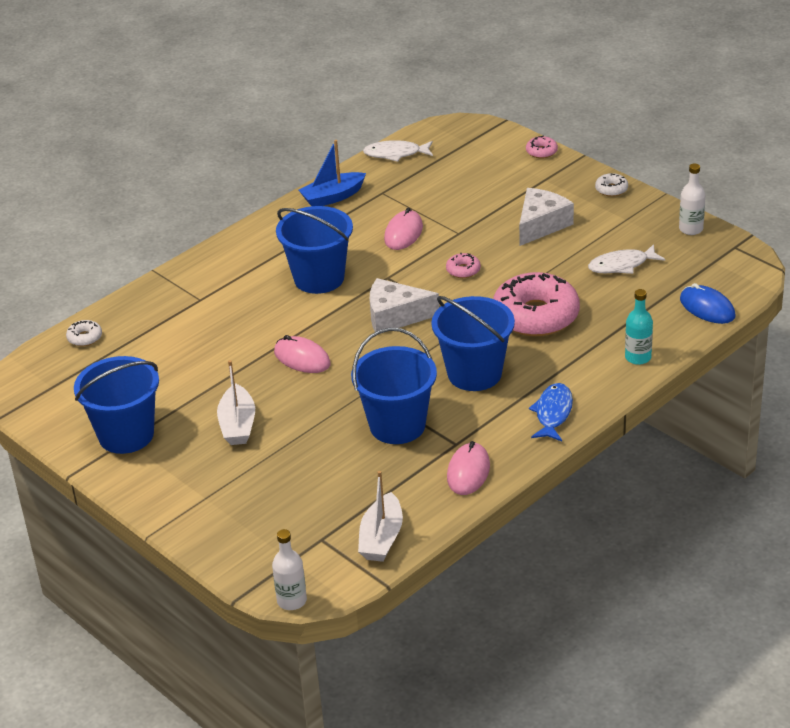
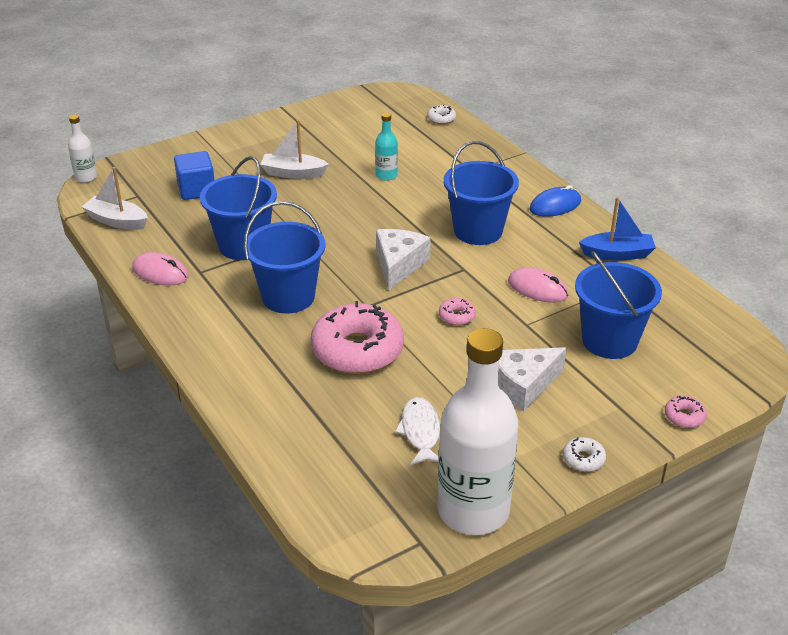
camera: 100 degrees right, 0 degrees up
blue bucket [74,356,159,454] -> blue bucket moved to [575,251,662,359]
pink mouse [274,335,331,373] -> none
blue boat [299,140,366,206] -> blue boat turned 105 degrees clockwise [579,197,656,261]
white fish [363,140,433,162] -> none
white cheese [519,188,574,246] -> white cheese turned 105 degrees clockwise [498,347,567,412]
blue fish [529,383,573,441] -> none
turquoise bottle [625,289,653,365] -> turquoise bottle moved to [375,112,398,181]
white bottle [679,164,705,235] -> white bottle [438,328,519,535], size x2.28
blue mouse [680,283,736,324] -> blue mouse moved to [530,185,581,217]
none -> blue cube [174,151,215,200]

